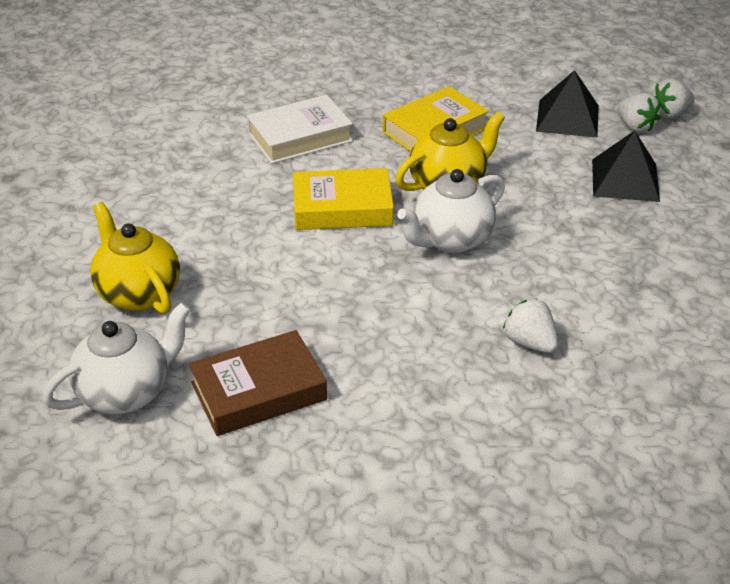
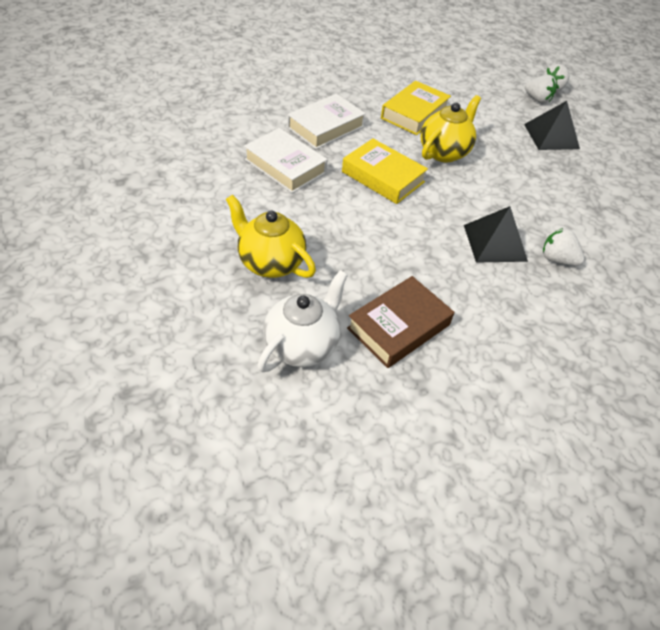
camera: 20 degrees left, 10 degrees up
yellow book [293,168,394,230] -> yellow book turned 60 degrees clockwise [342,138,428,204]
white teapot [397,169,505,253] -> none
black pyramid [536,70,599,138] -> black pyramid moved to [464,206,528,263]
none -> white book [244,128,328,193]

